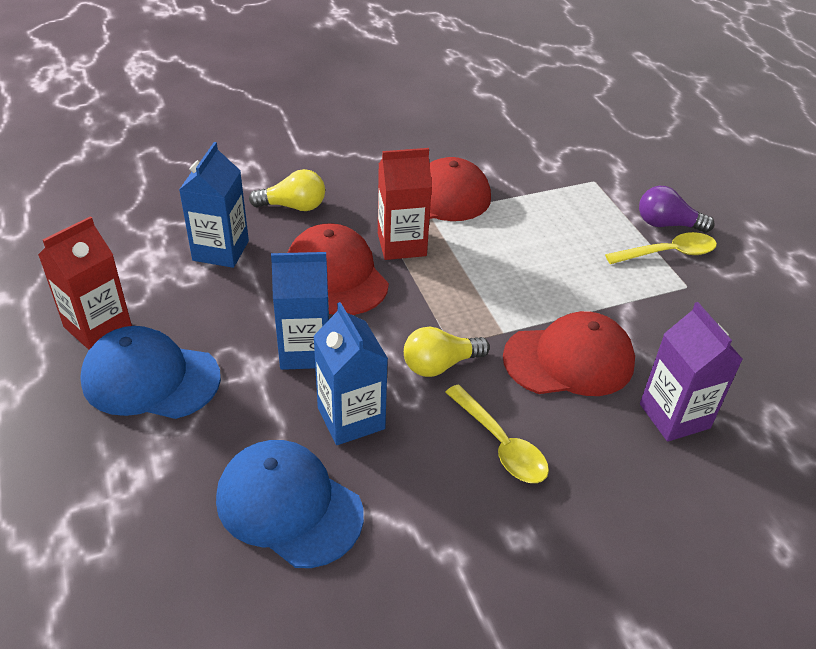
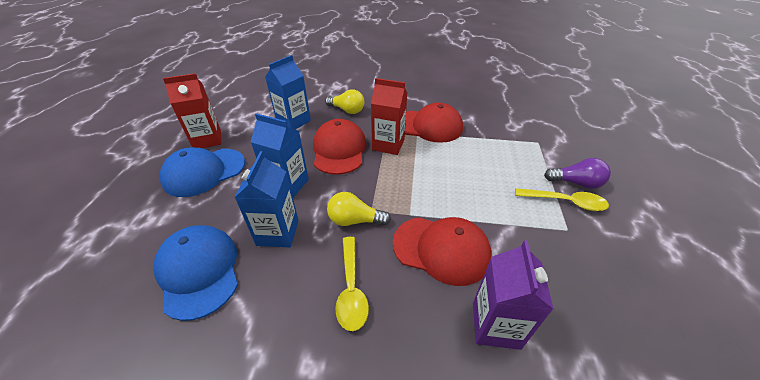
camera: 30 degrees right, 0 degrees up
blue cap [80,326,221,419] -> blue cap turned 75 degrees counterclockwise [160,147,245,197]
purple light bulb [639,186,715,233] -> purple light bulb turned 150 degrees clockwise [544,158,611,189]

